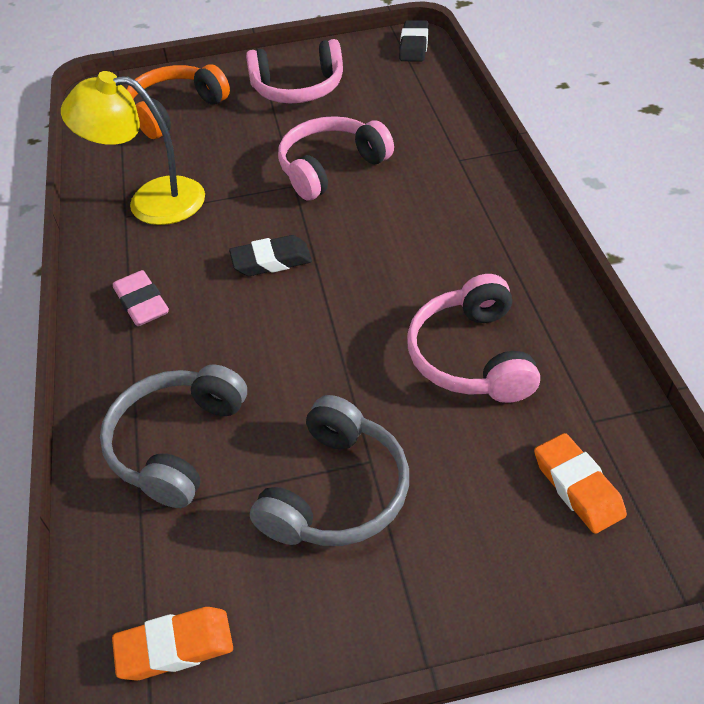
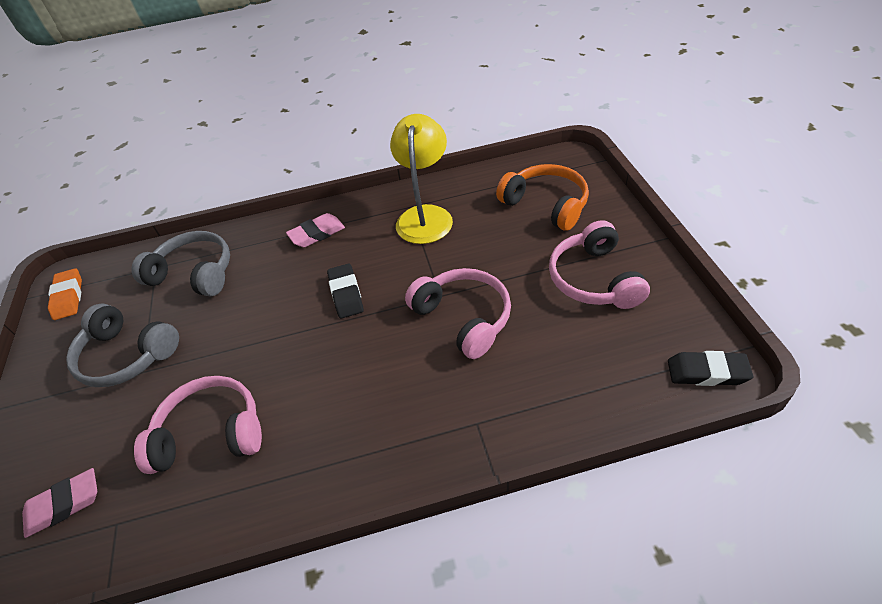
camera: 90 degrees right, 0 degrees up
orange eraser [534,433,627,534] -> pink eraser [22,468,97,538]

